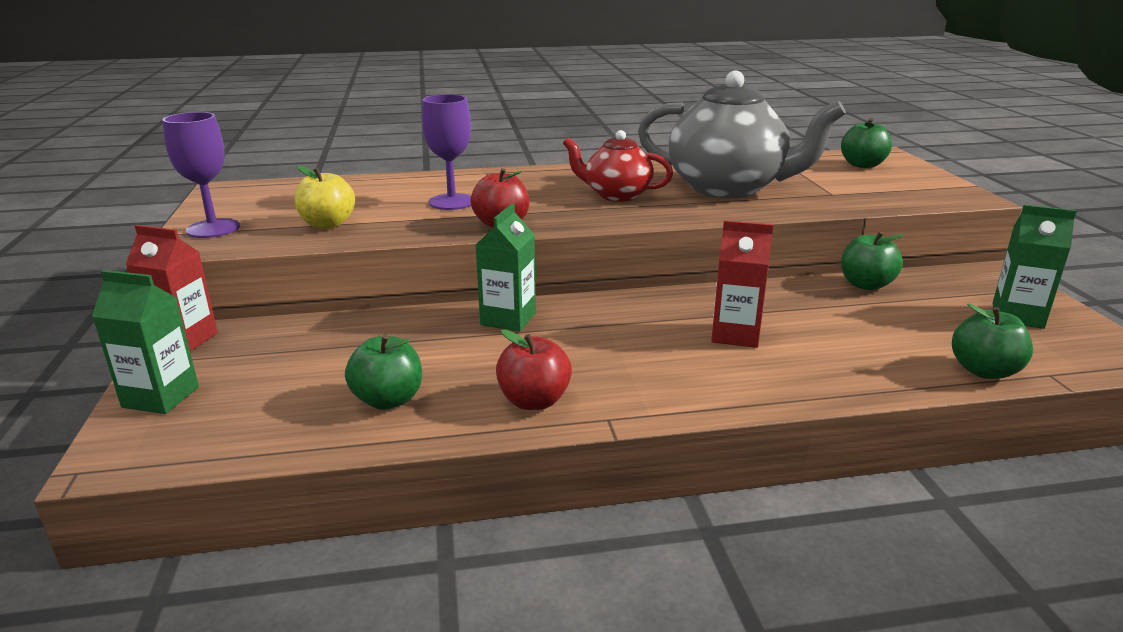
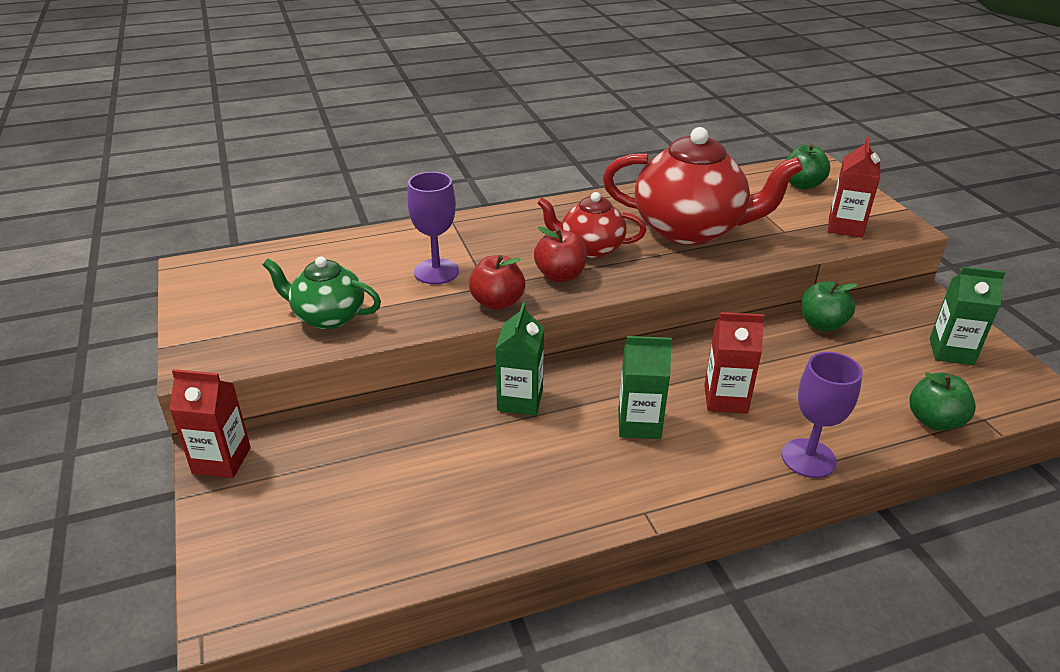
camera: 10 degrees left, 10 degrees up
green carton [92,270,199,414] -> green carton moved to [618,336,672,439]
purple goblet [162,112,240,238] -> purple goblet moved to [782,352,863,478]
yellow apple [295,165,355,229] -> green teapot [263,256,381,329]
green apple [345,335,422,410] -> none
red apple [496,329,572,410] -> red apple moved to [534,227,587,282]
grey teapot [638,71,846,198] -> red teapot [603,127,803,245]
none -> red carton [828,138,881,238]

